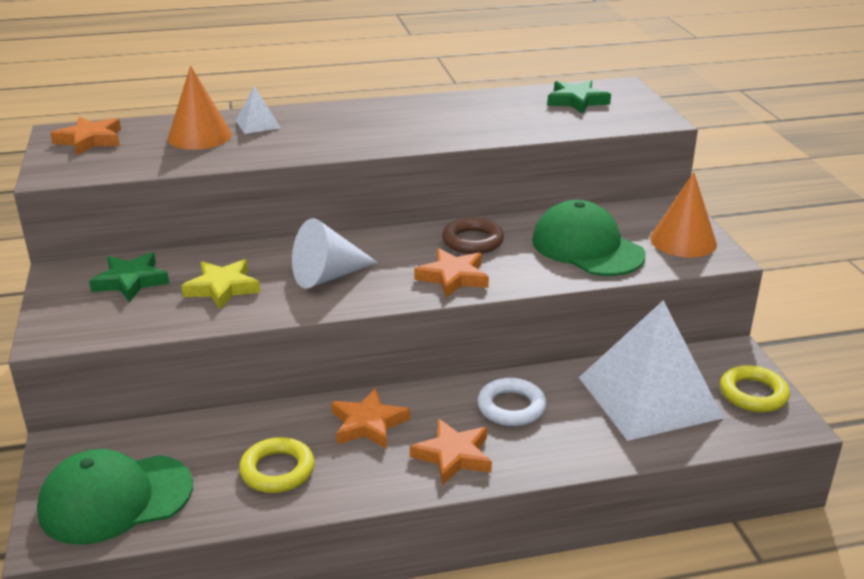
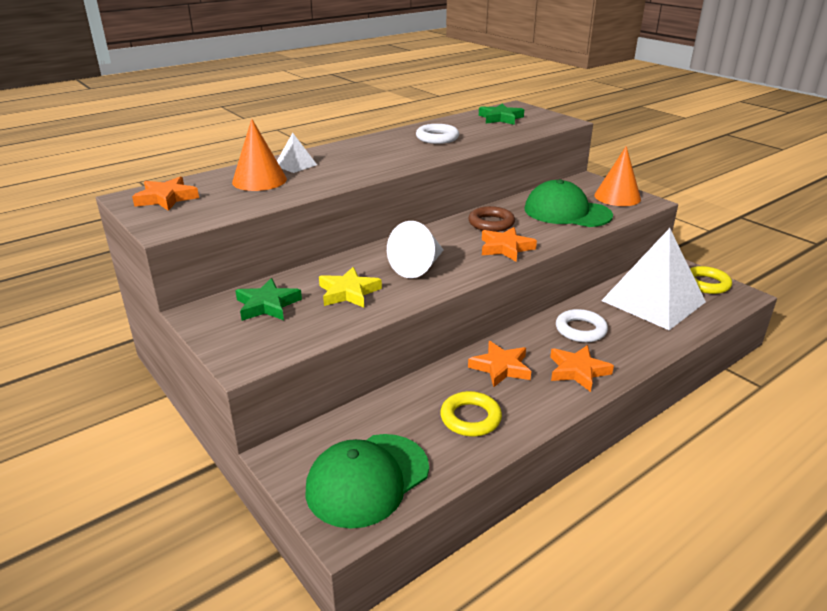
camera: 25 degrees left, 0 degrees up
none -> white ring [416,124,459,144]

